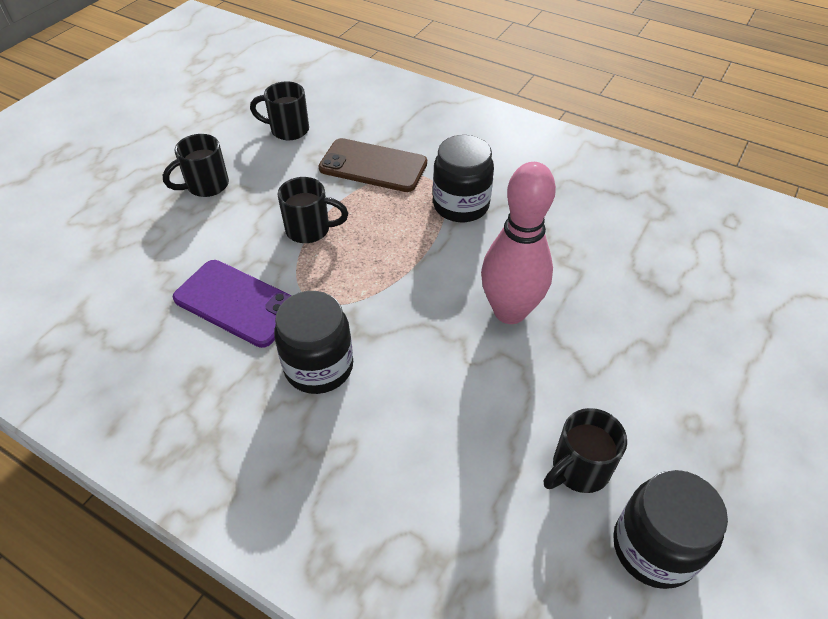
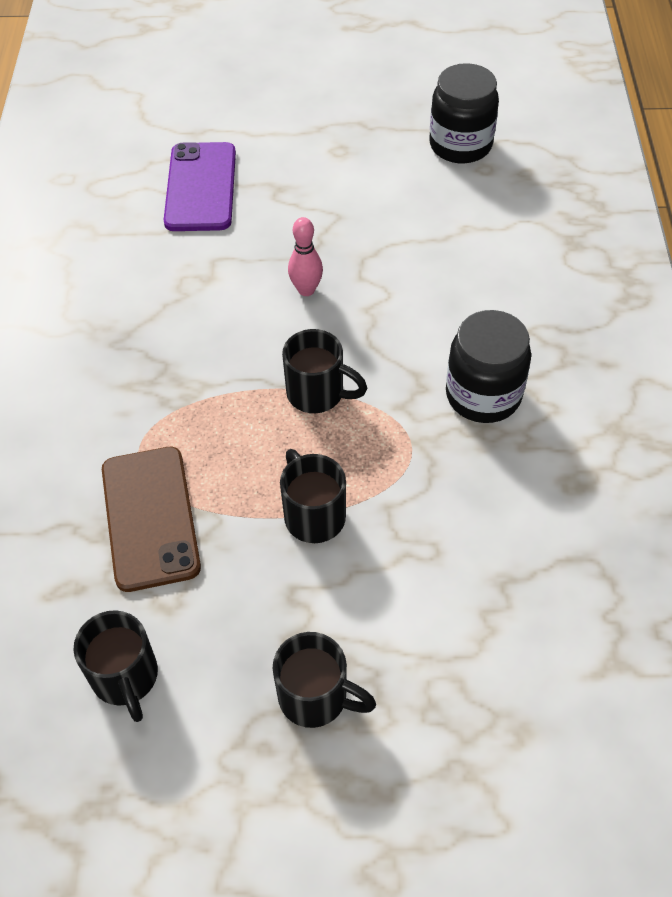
camera: 120 degrees left, 5 degrees up
purple phone [173,260,292,348] -> purple phone moved to [164,142,236,231]
black jar [433,135,494,222] -> none
pink bowling pin [481,162,556,324] -> pink bowling pin [288,217,323,296], size x0.48
black mug [543,408,627,493] -> black mug moved to [282,329,367,413]

